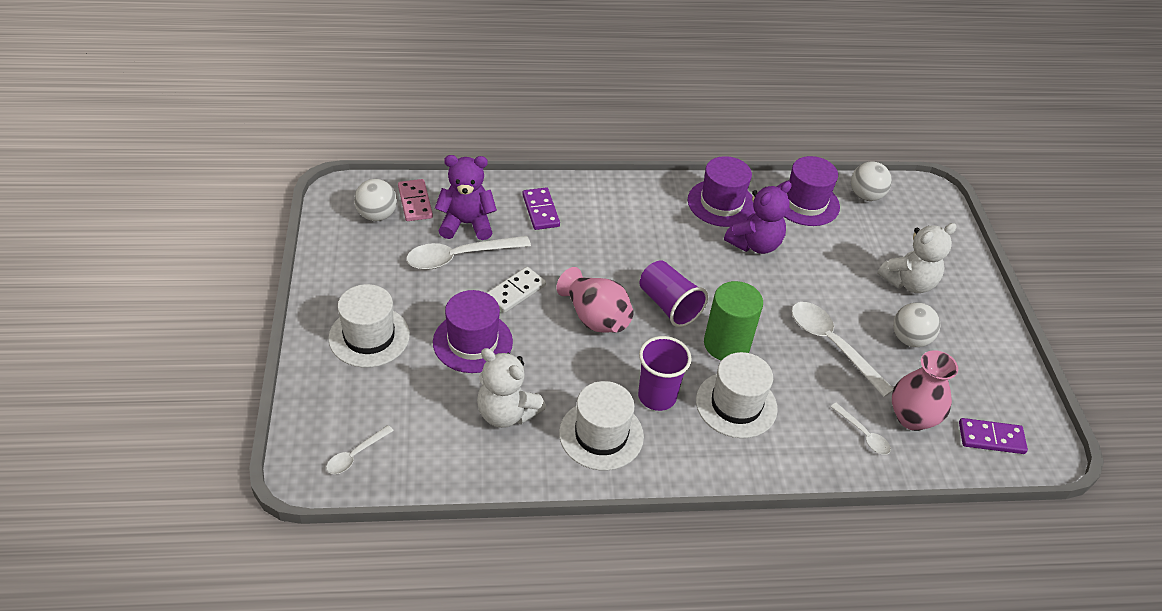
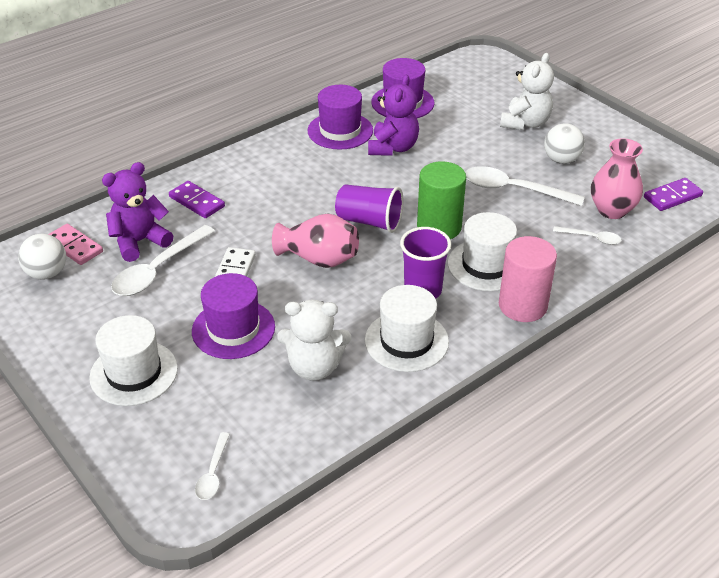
camera: 30 degrees left, 5 degrees down
white ball [851,161,892,201] -> none
none -> pink cylinder [499,236,557,322]

